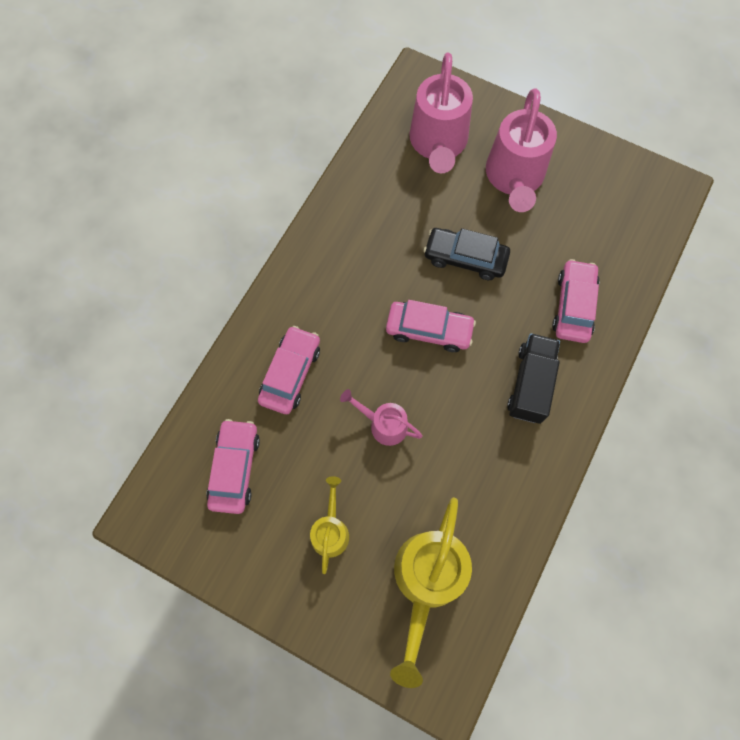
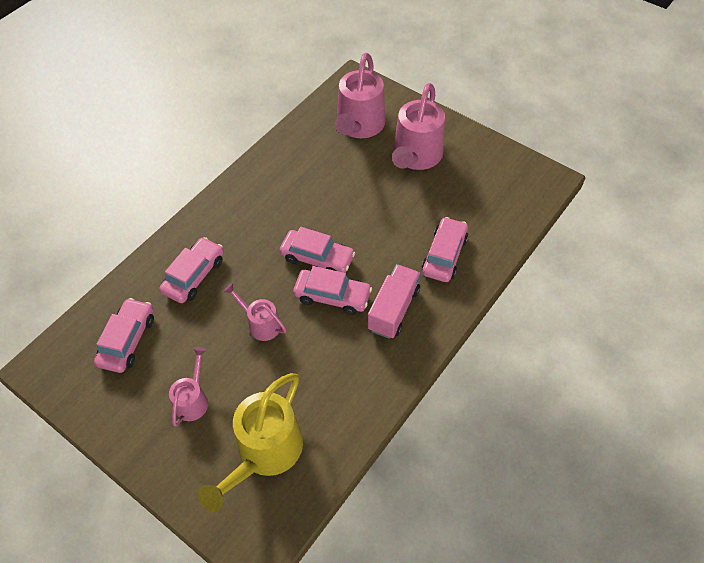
camera: 10 degrees right, 15 degrees down
yellow watering can [310,476,349,574] -> pink watering can [169,347,208,426]
black car [424,228,510,280] -> none
black truck [507,333,560,424] -> pink truck [368,264,421,339]
none -> pink car [293,266,372,315]

